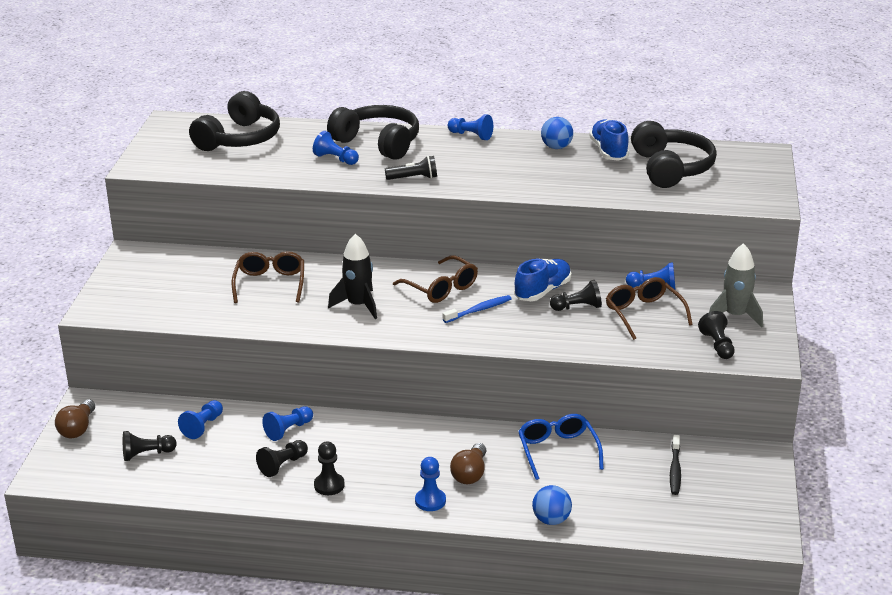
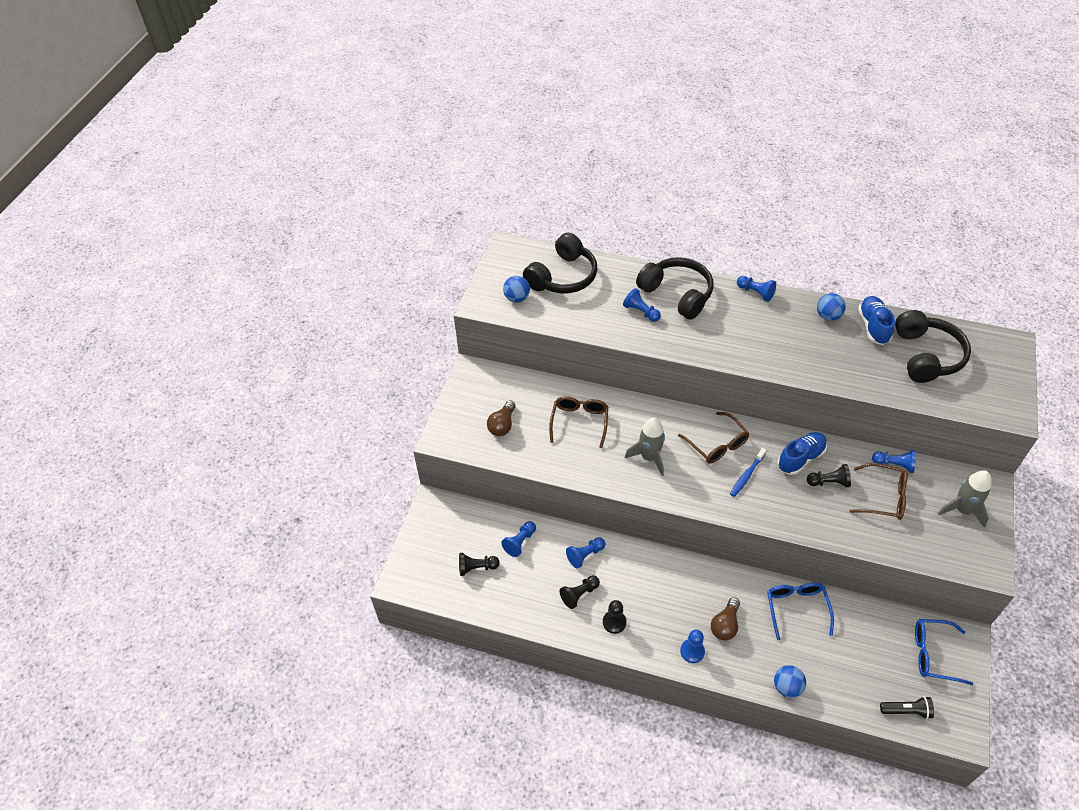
camera: 10 degrees right, 20 degrees up
brown light bulb [55,399,95,438] -> brown light bulb moved to [487,400,516,436]
black rocket [328,234,377,319] -> grey rocket [625,417,665,476]
black flashlight [385,156,437,180] -> black flashlight moved to [880,696,934,719]
blue toothbrush [443,295,512,323] -> blue toothbrush turned 150 degrees clockwise [730,448,766,497]
brown glasses [606,277,693,340] -> brown glasses turned 120 degrees clockwise [850,463,908,520]
black toothbrush [670,435,681,495] -> none
black pawn [698,311,735,359] -> none
none -> blue ball [503,276,530,303]
none -> blue glasses [915,619,973,685]

